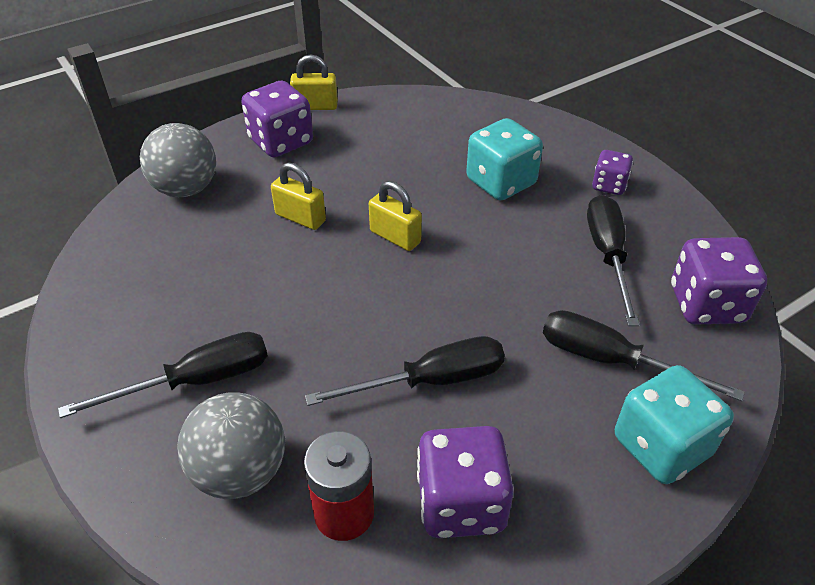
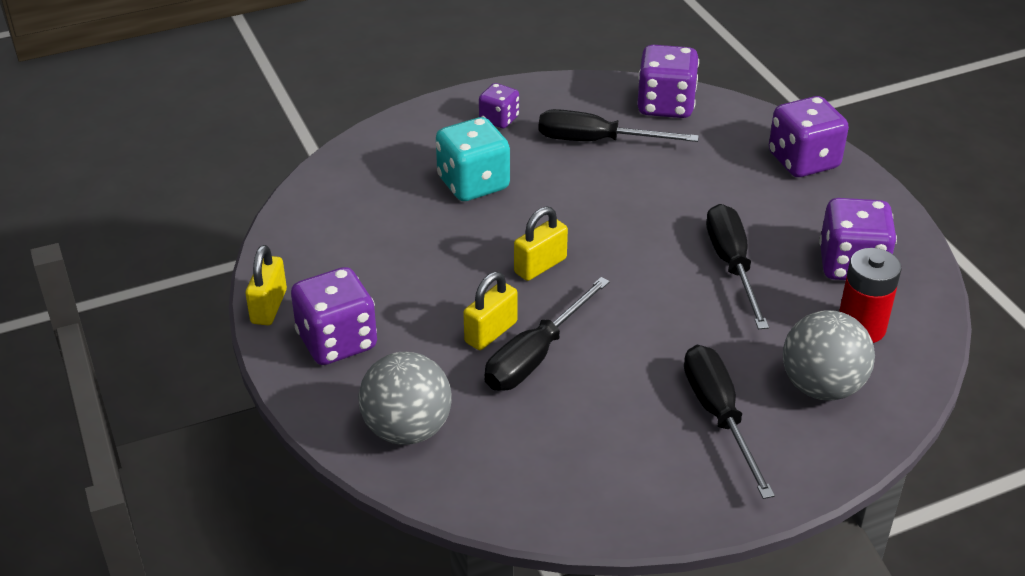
camera: 80 degrees left, 5 degrees down
black screwdriver [543,310,745,401] -> black screwdriver moved to [484,277,610,391]
turquoise dice [615,365,734,484] -> purple dice [769,96,849,177]

